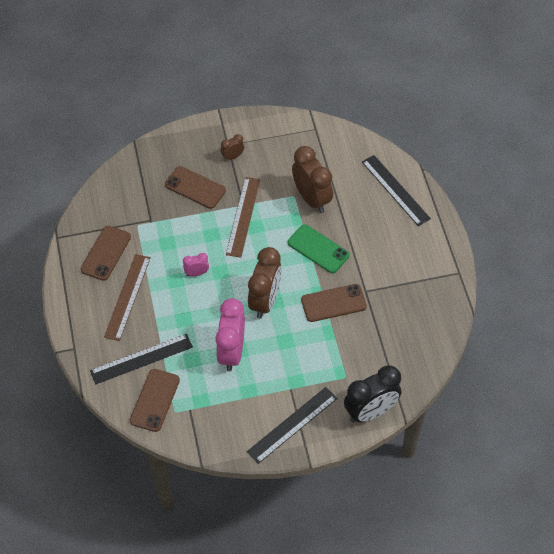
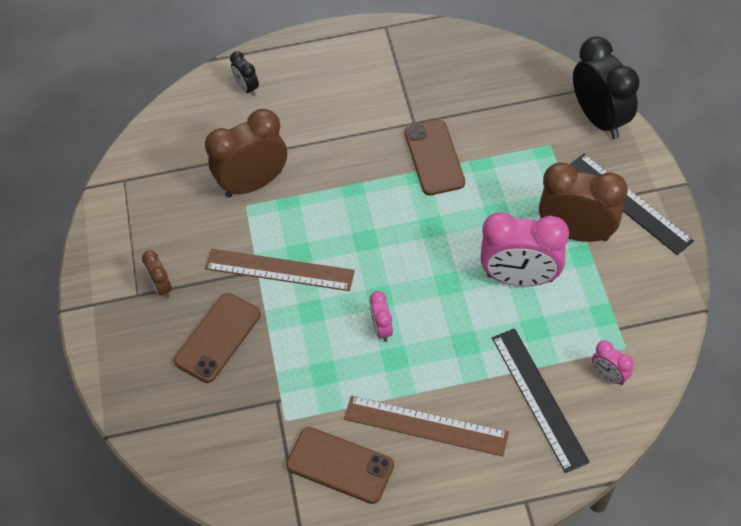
camera: 85 degrees left, 0 degrees up
brown phone [130,369,180,432] -> pink clock [592,340,634,385]
brown clock [248,247,282,319] -> brown clock moved to [539,163,628,242]
green phone [288,224,349,273] -> none
black ruler [362,155,431,226] -> black clock [230,51,259,96]

